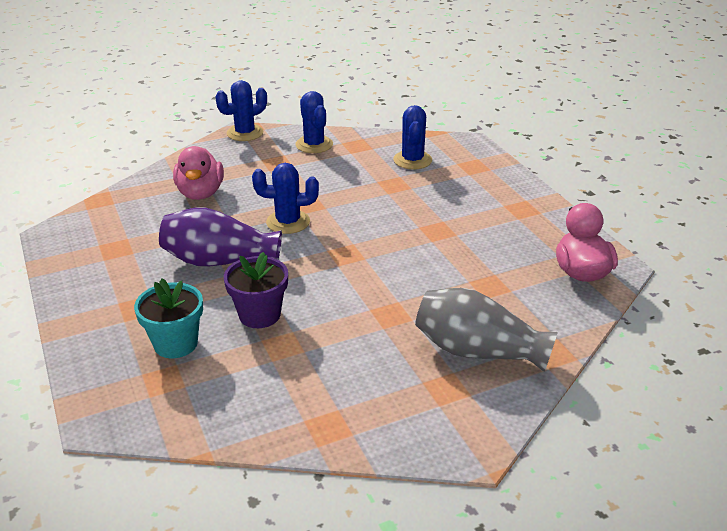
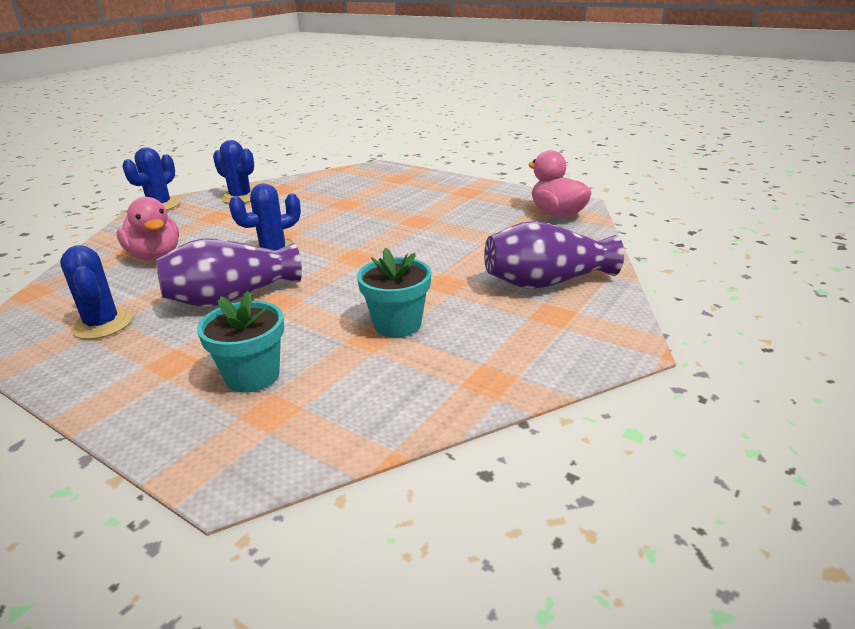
camera: 30 degrees left, 5 degrees down
purple flower pot [224,252,288,328] -> none
blue cactus [393,105,432,170] -> blue cactus moved to [60,245,132,339]
grey vase [415,288,558,372] -> purple vase [484,221,624,289]
none -> turquoise flower pot [357,248,431,337]

